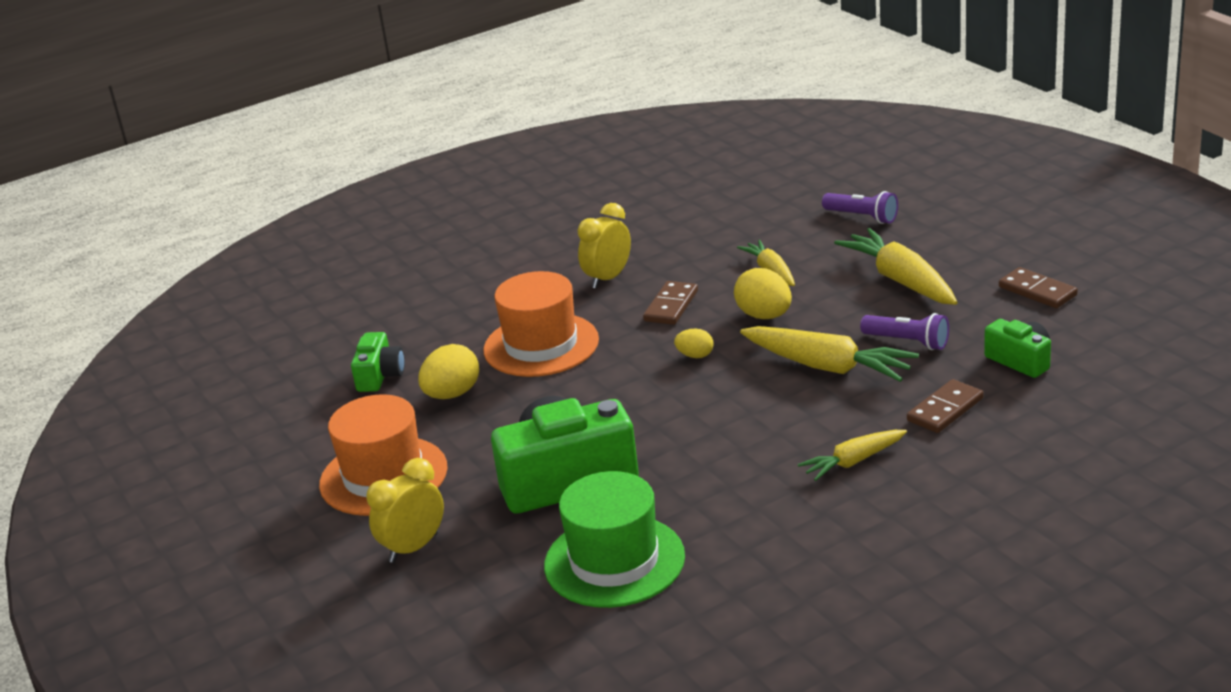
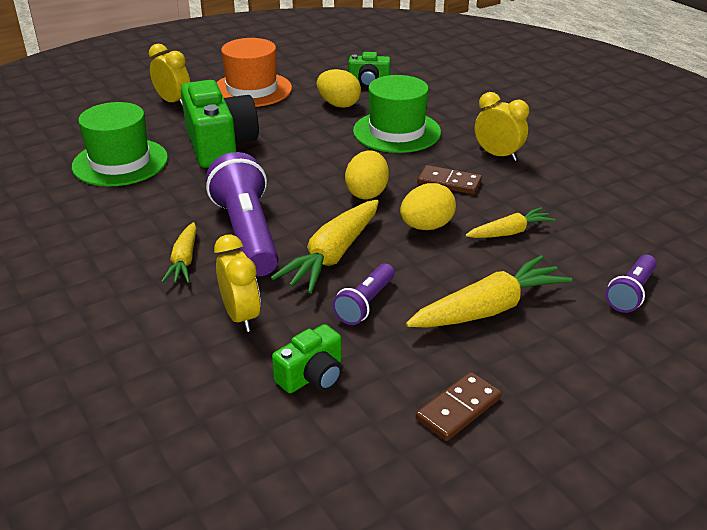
camera: 85 degrees right, 5 degrees up
orange hat [483,271,599,377] -> green hat [353,75,441,153]
yellow egg [674,328,714,358] -> yellow egg [345,150,389,199], size x1.75
yellow carrot [798,430,907,481] -> yellow carrot turned 150 degrees counterclockwise [161,222,197,283]
brown domino [907,379,984,433] -> yellow clock [214,235,261,332]
none -> purple flashlight [206,152,278,276]

